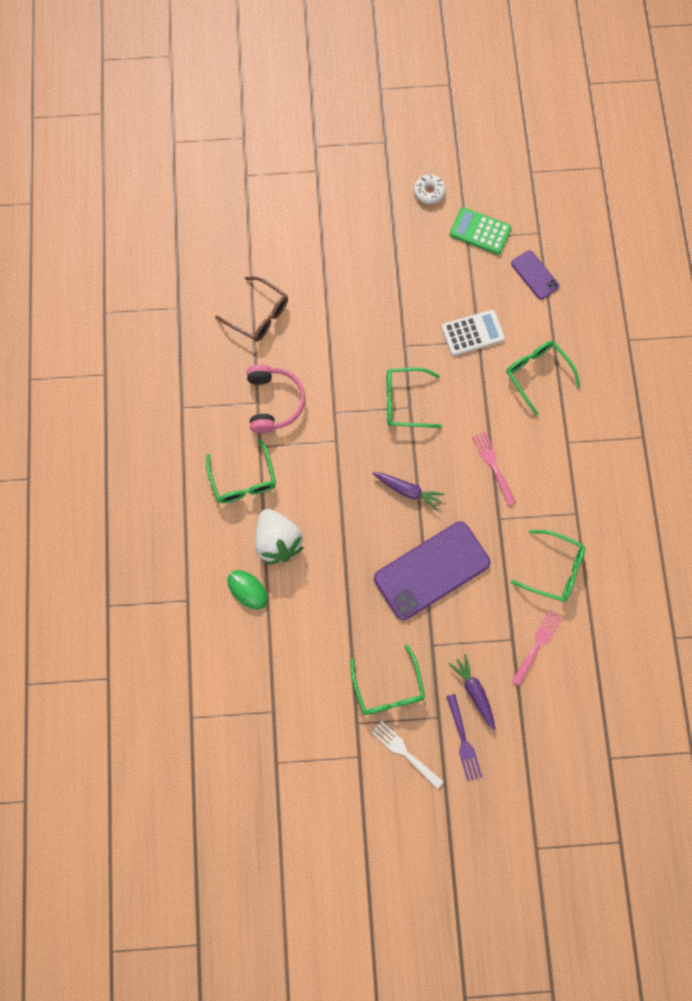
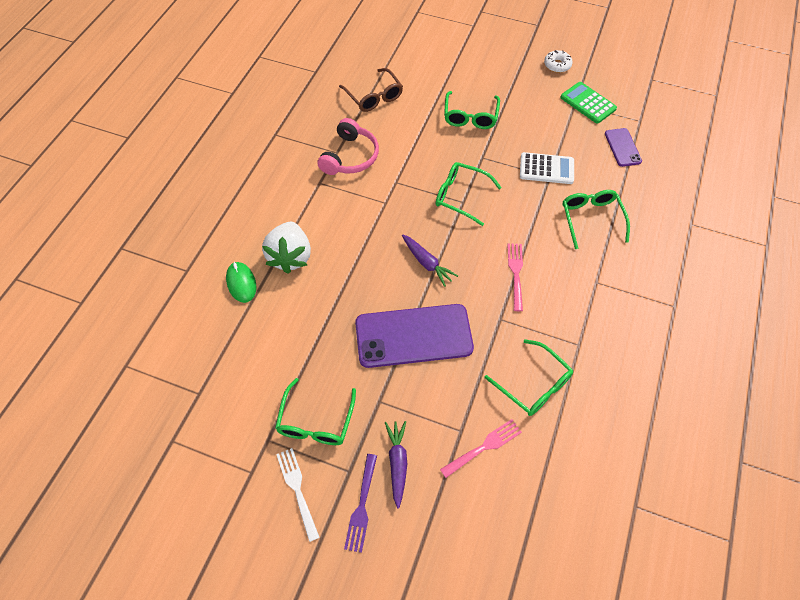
camera: 25 degrees right, 15 degrees down
green glasses [206,439,276,503] -> green glasses moved to [444,91,500,129]

